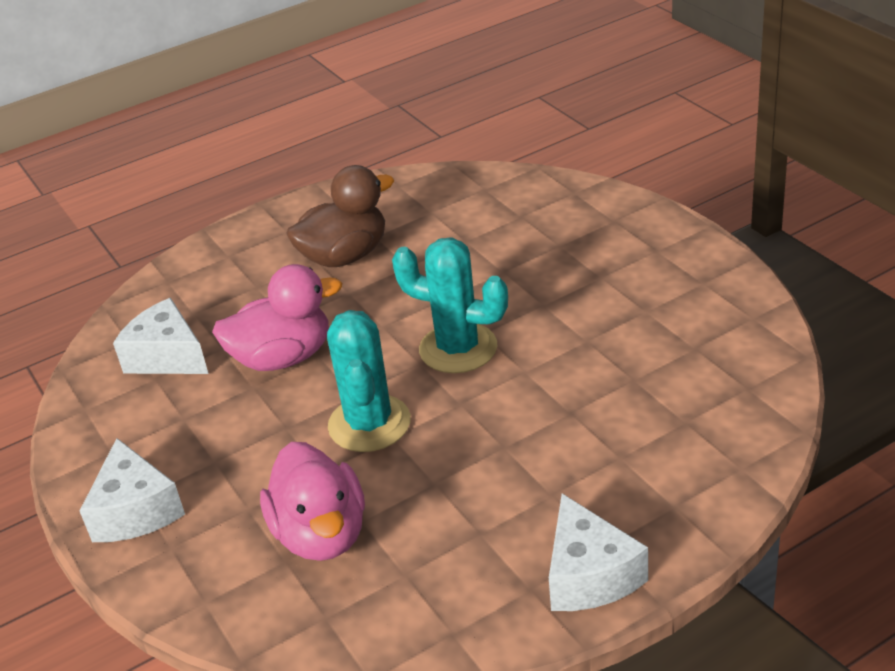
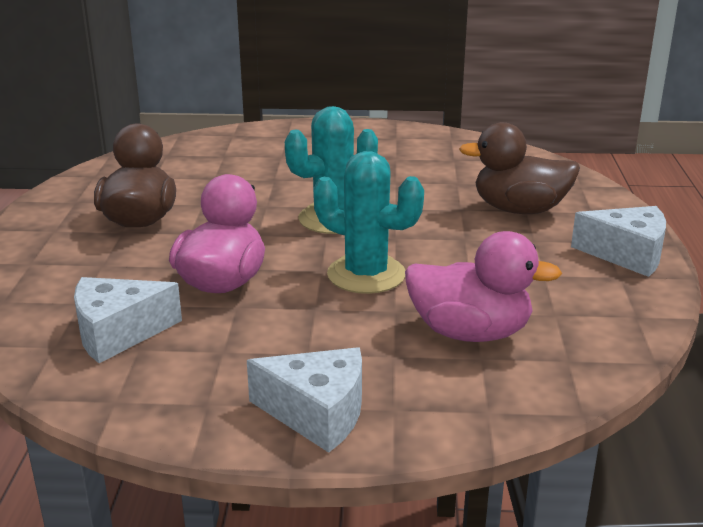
camera: 60 degrees left, 10 degrees down
none -> brown duck [459,122,580,214]

